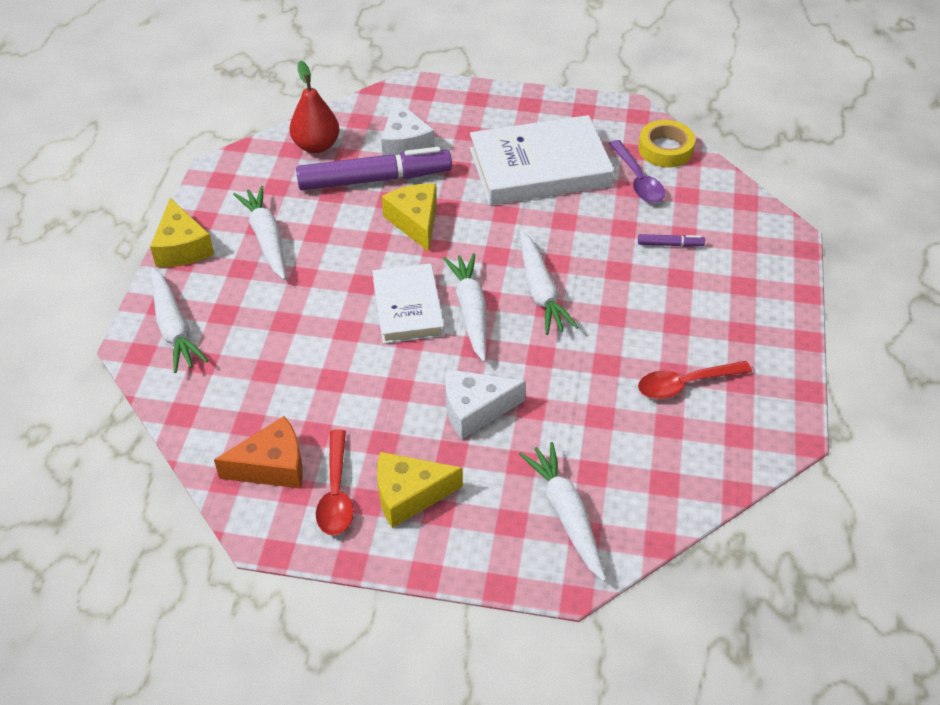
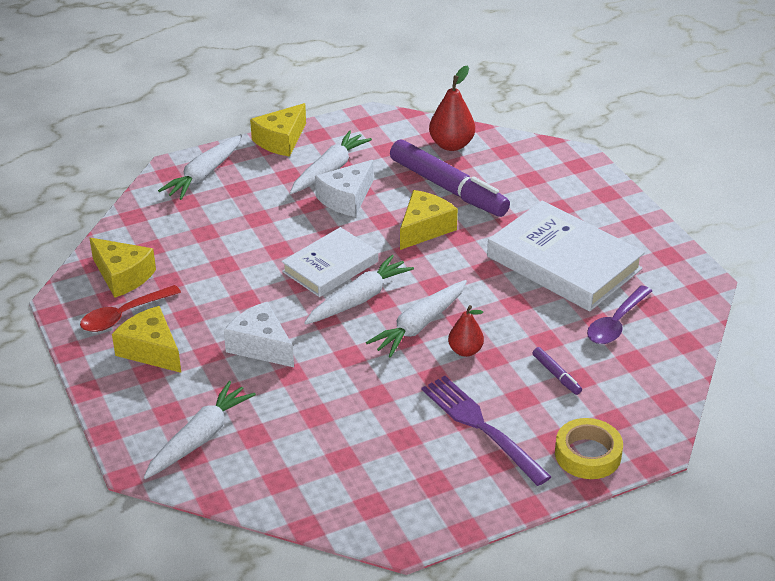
camera: 55 degrees right, 10 degrees down
orange cheese [214,416,303,489] -> yellow cheese [89,238,156,298]
white cheese [381,98,435,156] -> white cheese moved to [315,160,373,217]
yellow tape [638,120,695,168] -> yellow tape moved to [555,418,623,479]
red spoon [638,361,752,399] -> none
none -> purple fork [422,376,551,486]
none -> red pear [448,305,484,357]

